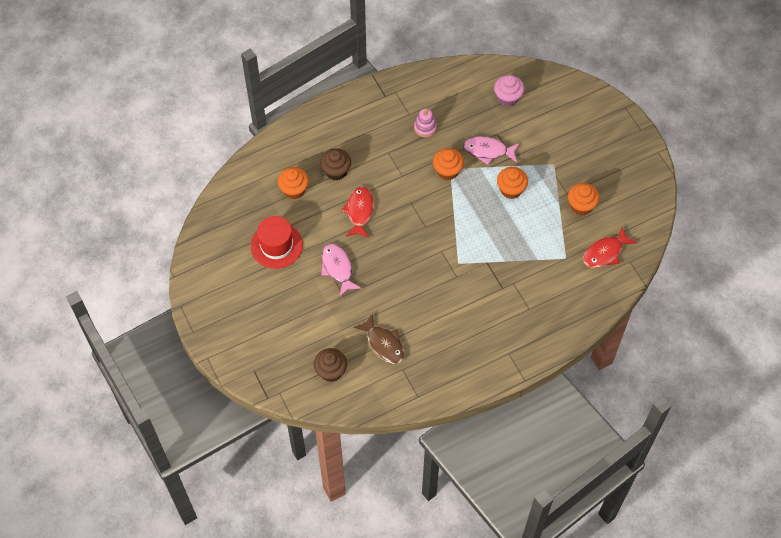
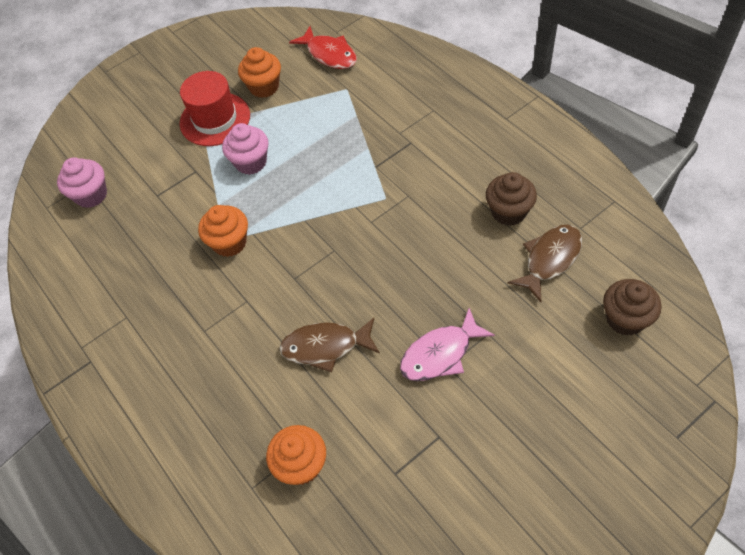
camera: 95 degrees left, 5 degrees down
red hat [251,216,303,269] -> red hat moved to [180,71,250,146]
brown cupcake [320,148,351,181] -> brown cupcake moved to [486,172,537,226]
red fish [341,187,374,238] -> brown fish [279,318,380,372]
pink stacking toy [414,108,437,137] -> none
pink fish [463,136,520,165] -> none
orange cupcake [497,167,528,199] -> pink cupcake [222,123,269,175]

